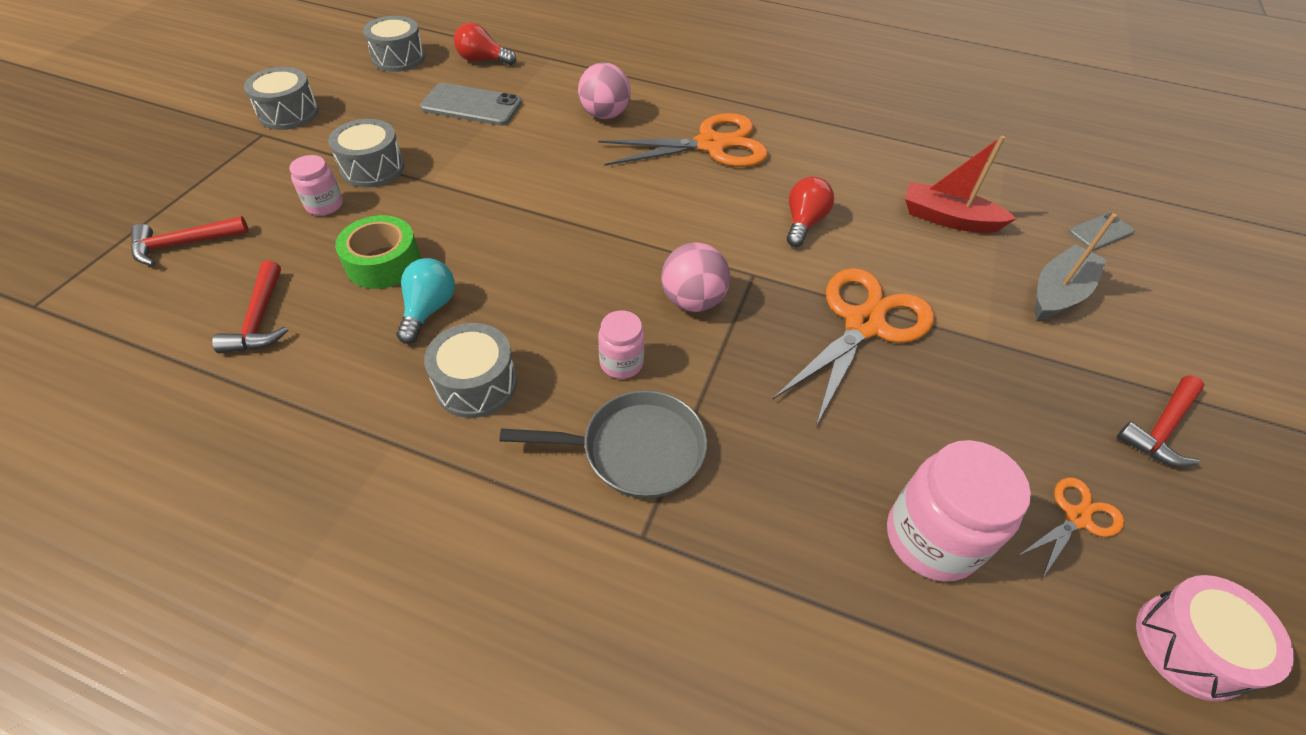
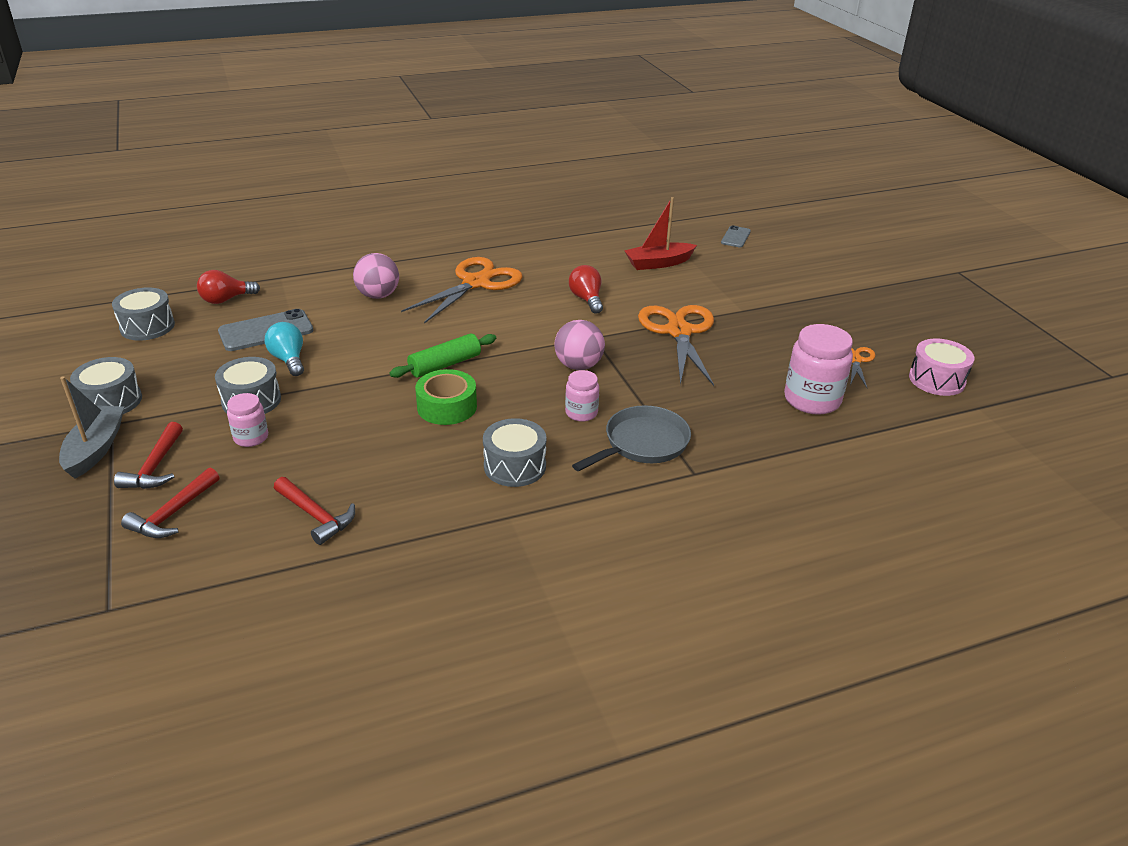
camera: 40 degrees left, 15 degrees down
green tape [335,215,421,289] -> green tape moved to [415,369,477,425]
turquoise light bulb [396,258,455,344] -> turquoise light bulb moved to [265,322,304,376]
grey boat [1035,213,1117,320] -> grey boat moved to [59,376,124,479]
red hammer [1117,375,1205,466] -> red hammer moved to [114,422,183,489]
none -> green rolling pin [389,333,496,378]

